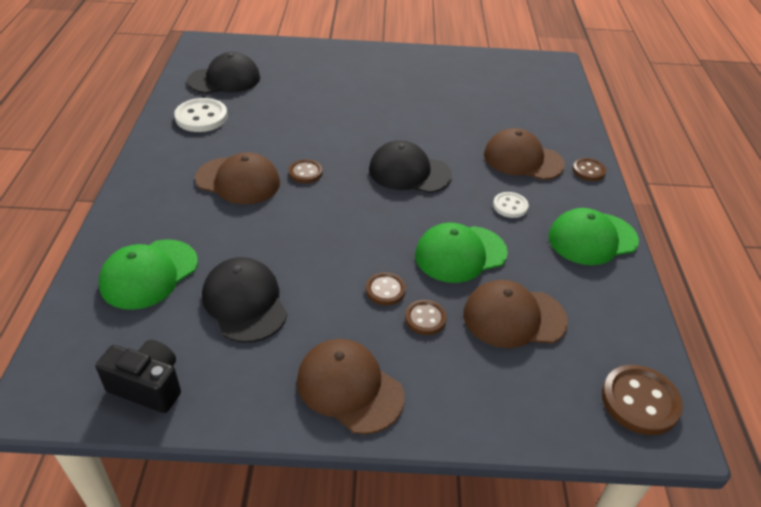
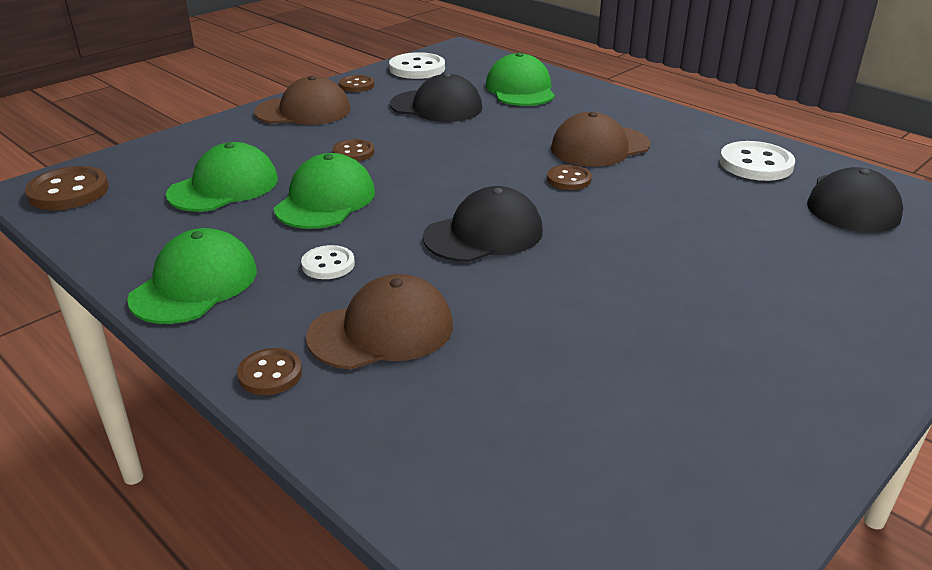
camera: 135 degrees right, 10 degrees down
black camera [96,340,181,413] -> white button [389,52,445,79]
brown button [405,300,447,335] -> brown button moved to [339,75,374,92]
brown cap [463,280,568,348] -> green cap [166,142,278,212]

